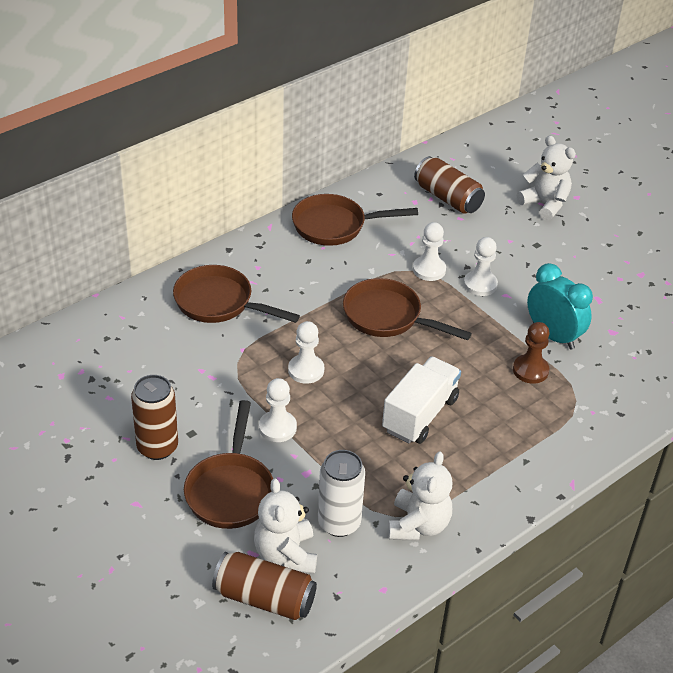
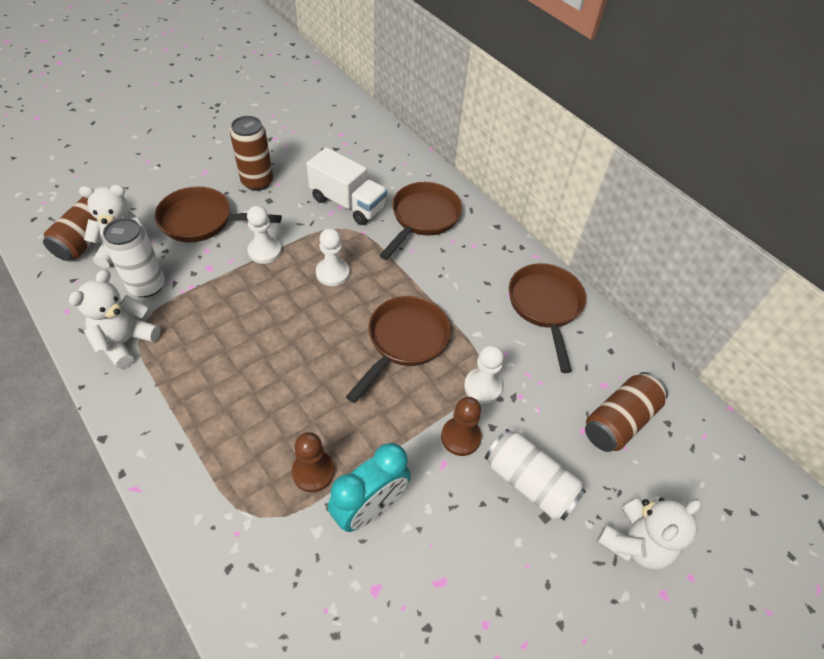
camera: 90 degrees right, 10 degrees up
white truck [382,357,461,444] -> white truck moved to [306,147,387,225]
white teddy bear [388,451,452,541] -> white teddy bear turned 105 degrees clockwise [69,270,161,369]
white pawn [464,237,498,296] -> brown pawn [441,397,482,456]
none -> white can [485,429,586,520]

